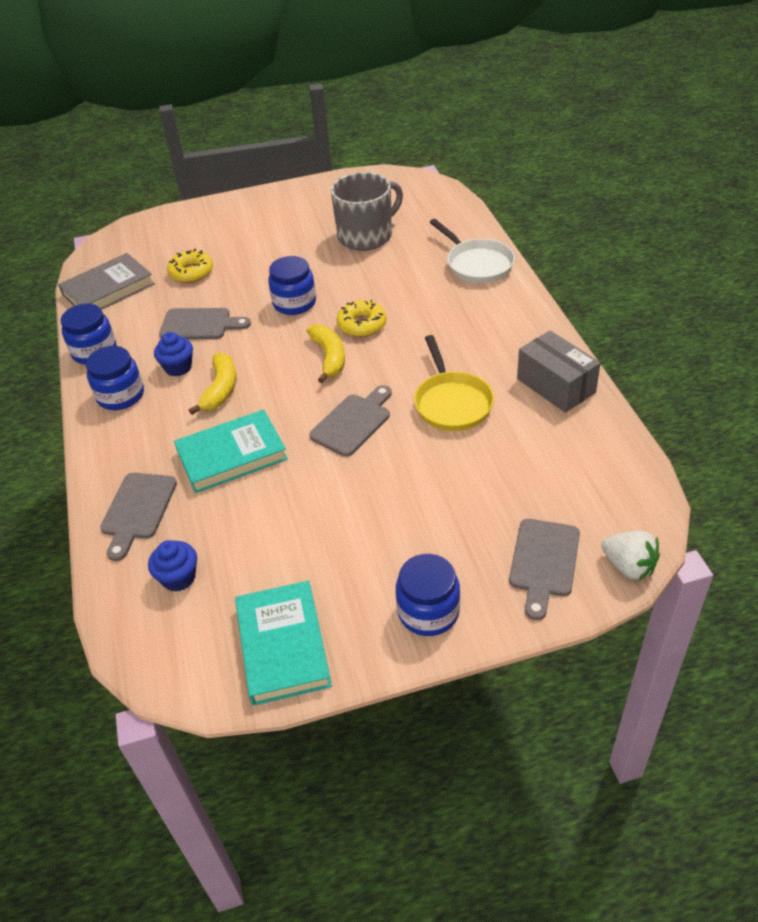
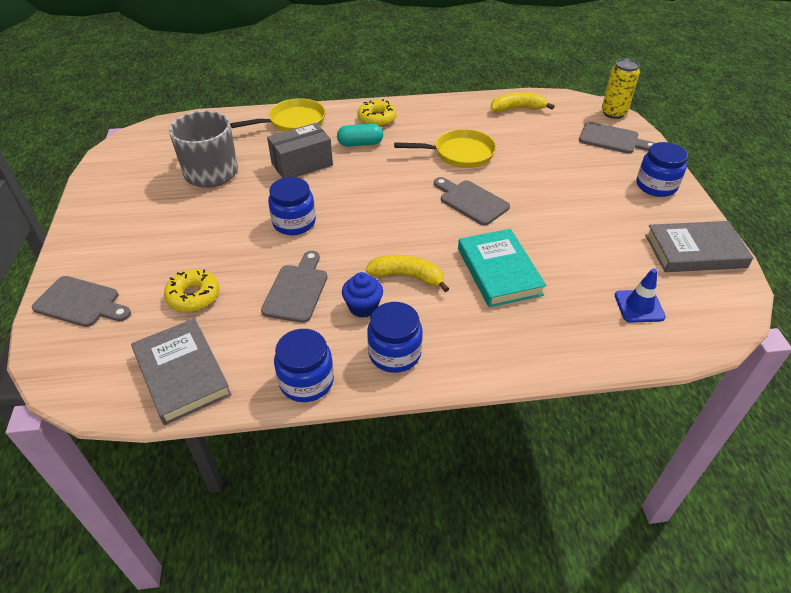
camera: 85 degrees left, 0 degrees up
grey cutting board [100,473,177,561] -> grey cutting board moved to [31,276,131,327]
blue cupcake [148,540,197,592] -> blue traffic cone [615,268,666,323]
turquoise book [235,580,332,706] -> grey book [645,221,754,272]
yellow banana [306,324,345,383] -> yellow banana moved to [491,92,555,112]
yellow donut [337,300,386,337] -> yellow donut moved to [357,99,396,127]
white pan [429,219,515,283] -> yellow pan [230,98,326,132]
grey box [517,330,601,413] -> grey box moved to [267,123,333,178]
white strawberry [601,531,660,580] -> yellow can [602,58,640,119]
none -> turquoise capsule [337,124,383,147]

